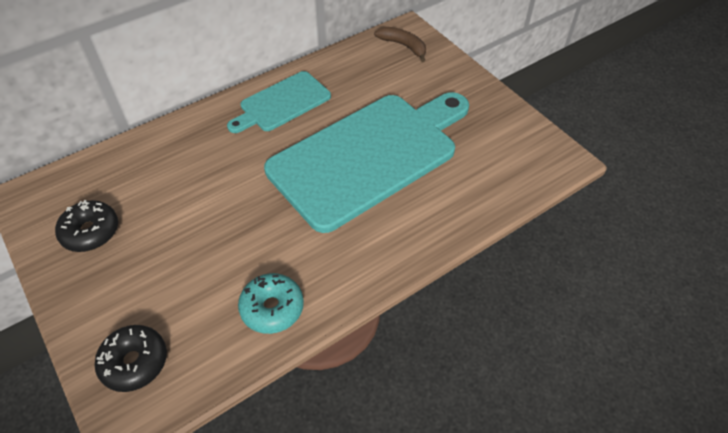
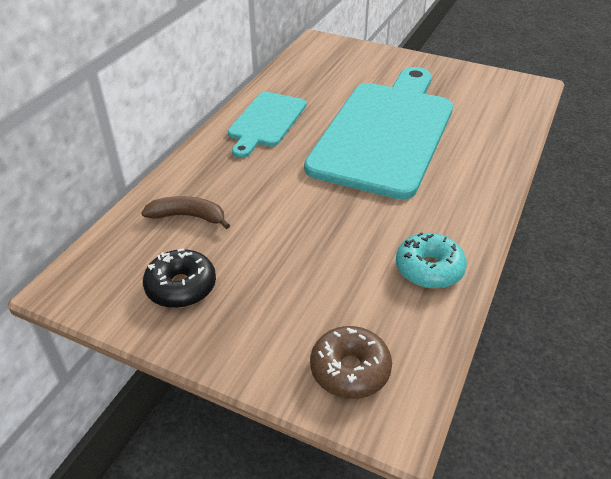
camera: 30 degrees left, 10 degrees down
black donut [95,325,167,392] -> brown donut [310,326,392,399]
brown banana [374,27,426,62] -> brown banana moved to [141,196,230,229]

